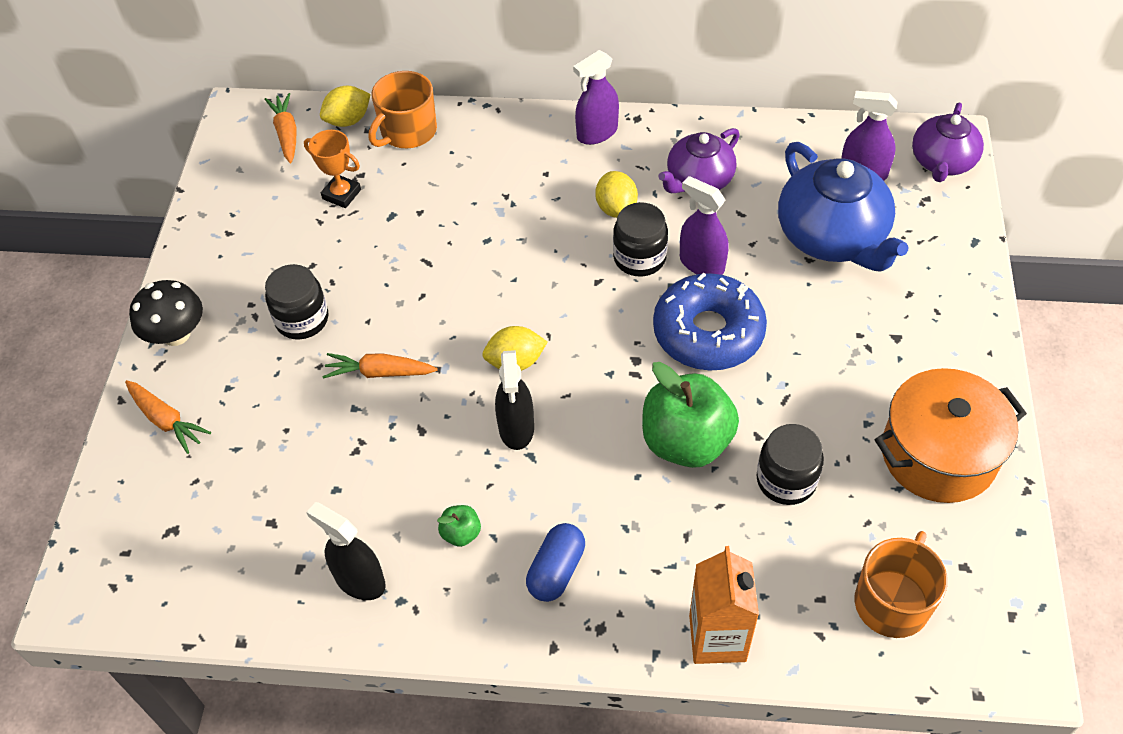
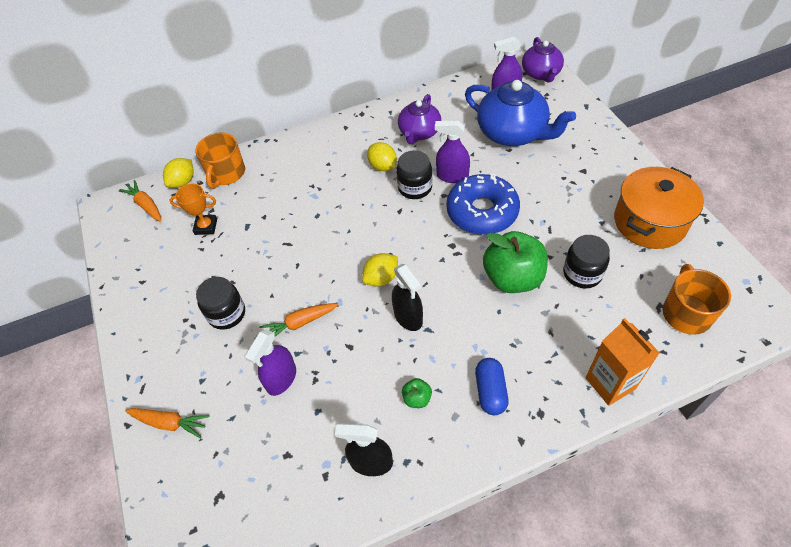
camera: 25 degrees left, 0 degrees up
black mushroom [129,280,203,346] -> none
purple spray bottle [573,50,619,145] -> purple spray bottle moved to [245,329,296,396]

